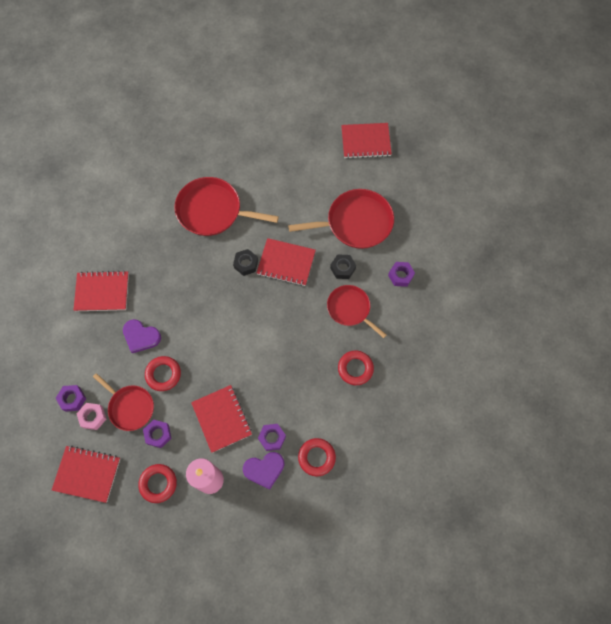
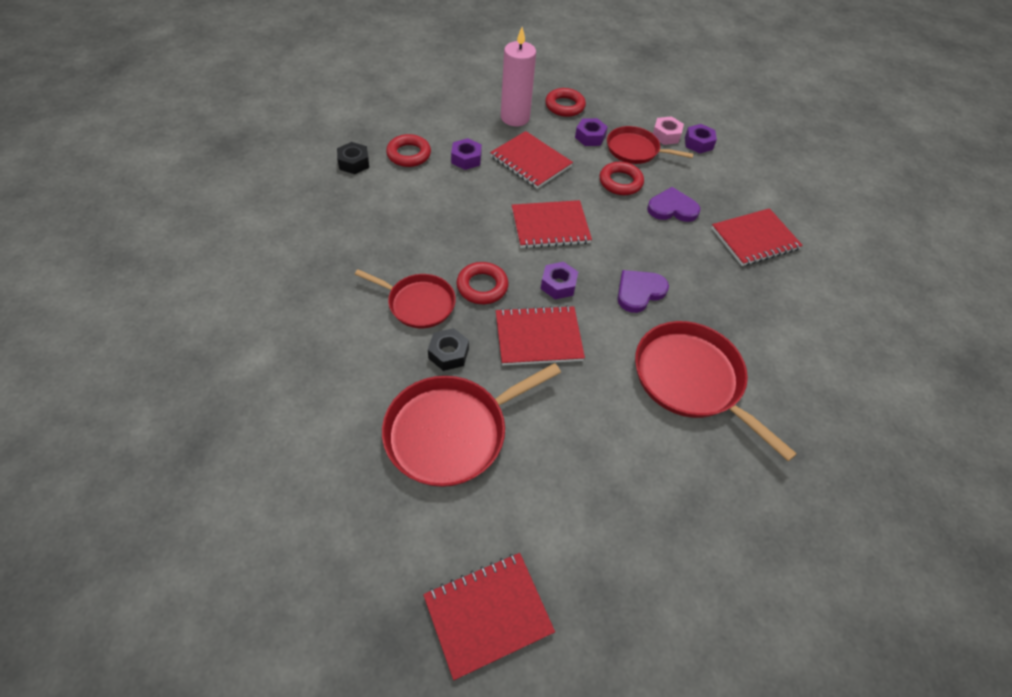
camera: 155 degrees right, 15 degrees down
red notebook [52,446,120,503] -> red notebook moved to [512,200,592,249]
red pan [174,177,279,236] -> red pan turned 120 degrees counterclockwise [635,321,797,461]
black nut [233,249,258,276] -> black nut moved to [337,142,369,174]
purple heart [243,452,284,490] -> purple heart moved to [617,270,669,313]
red ring [338,350,374,385] -> red ring moved to [457,262,508,304]
purple nut [388,262,415,287] -> purple nut moved to [541,262,578,300]

